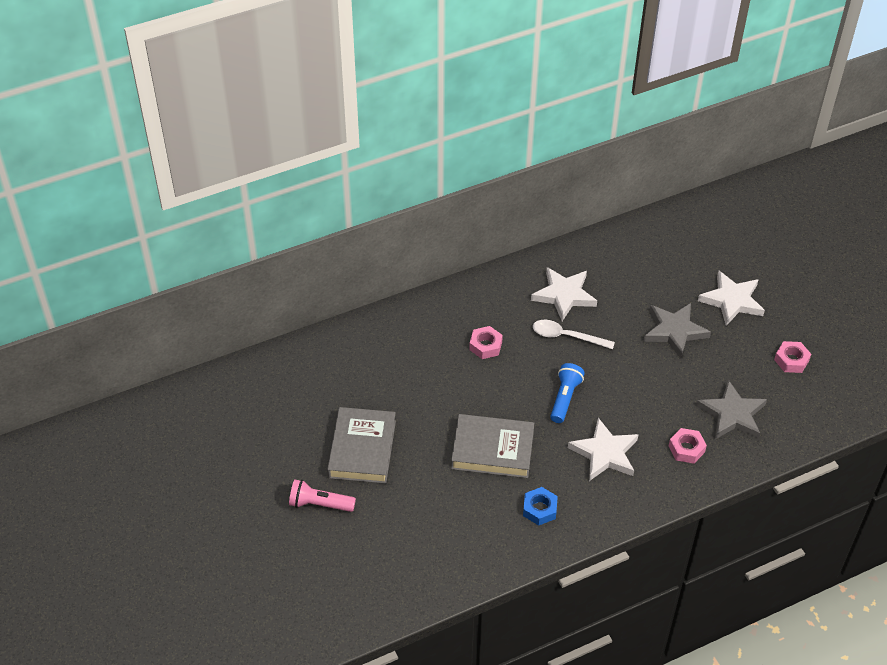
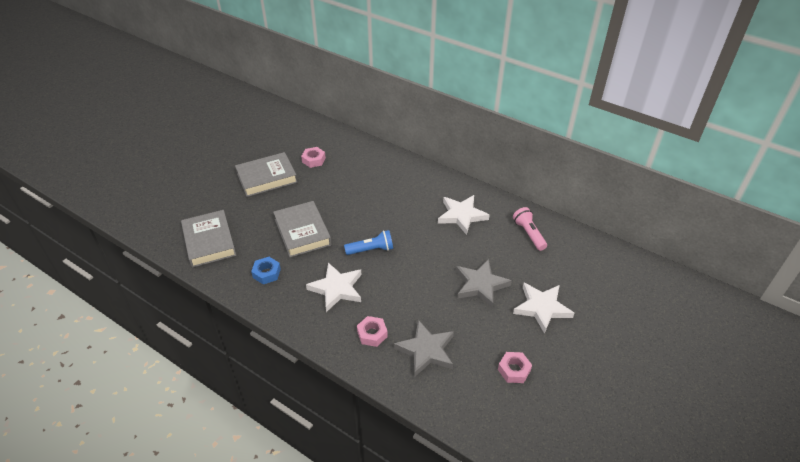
camera: 60 degrees right, 5 degrees down
pink flashlight [289,479,356,512] -> pink flashlight moved to [513,207,547,251]
pink nut [469,326,503,359] -> pink nut moved to [301,147,326,168]
white spoon [533,320,615,349] -> none
none -> grey book [181,210,236,268]

